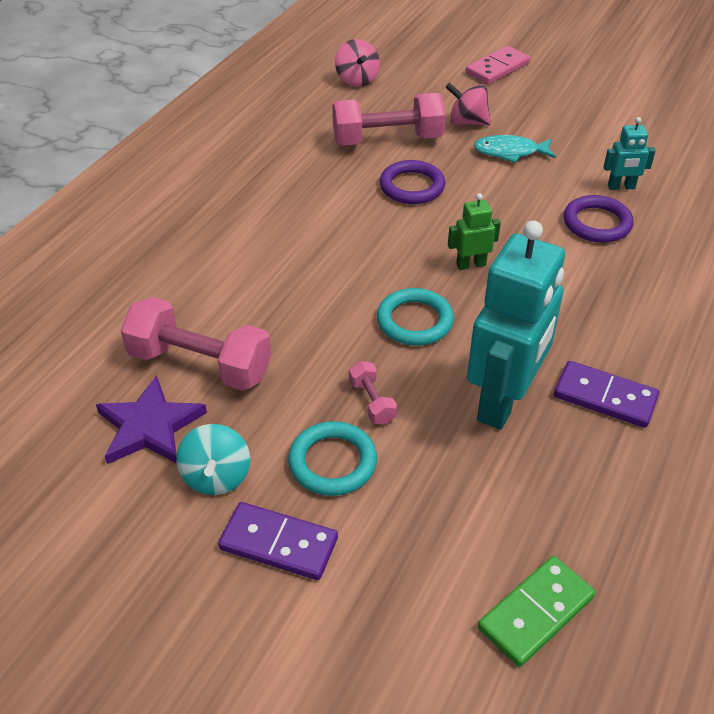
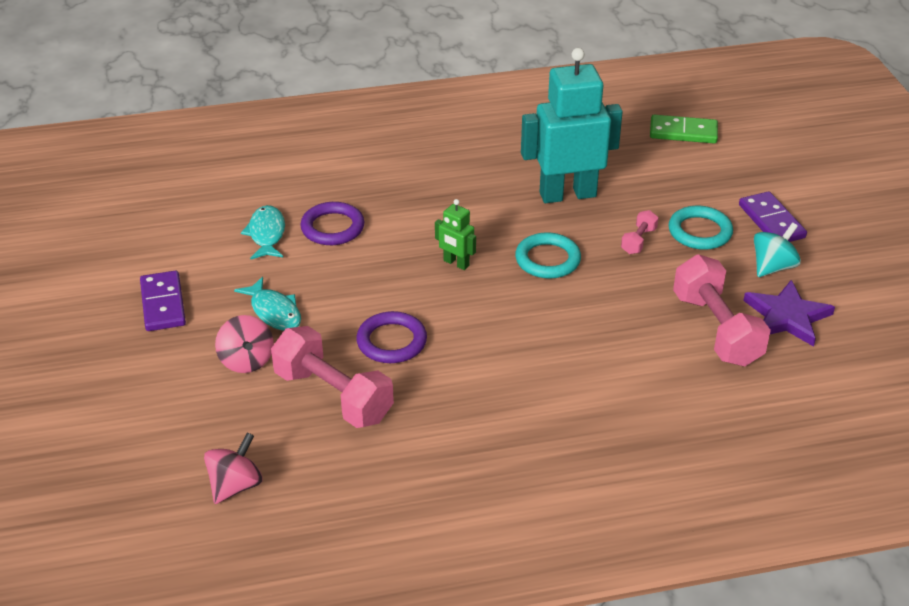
camera: 130 degrees left, 5 degrees down
pink domino [465,46,530,84] -> none
purple domino [554,361,659,428] -> purple domino moved to [140,271,186,331]
turquoise robot [604,117,656,190] -> turquoise fish [241,205,285,260]

